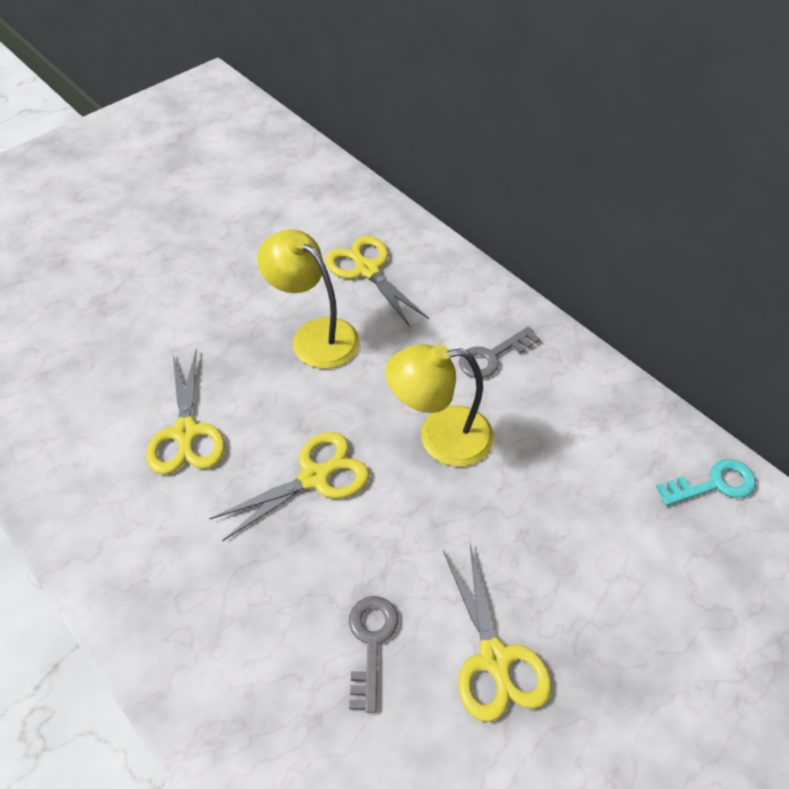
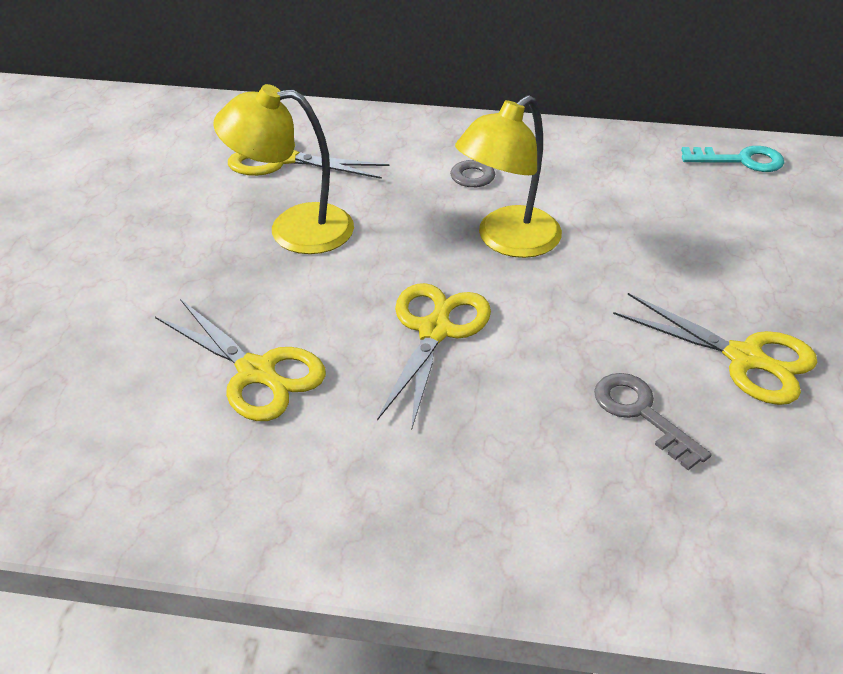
camera: 40 degrees left, 10 degrees down
turquoise key [656,459,756,506] -> turquoise key turned 60 degrees clockwise [681,146,784,172]

